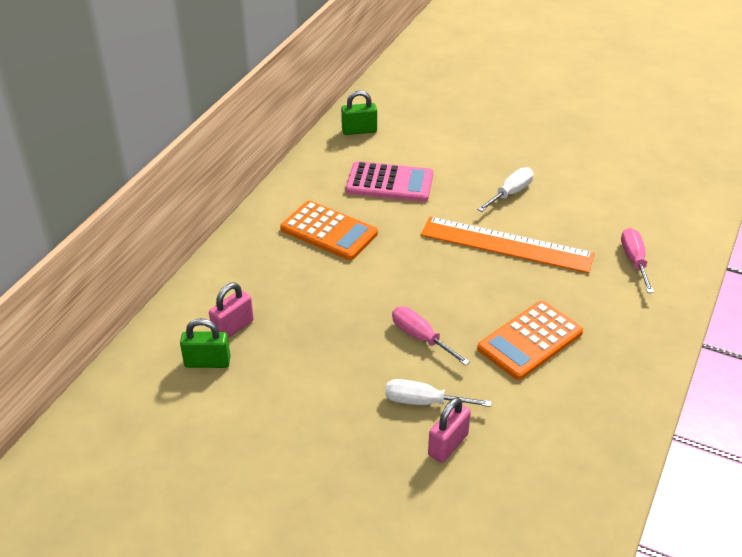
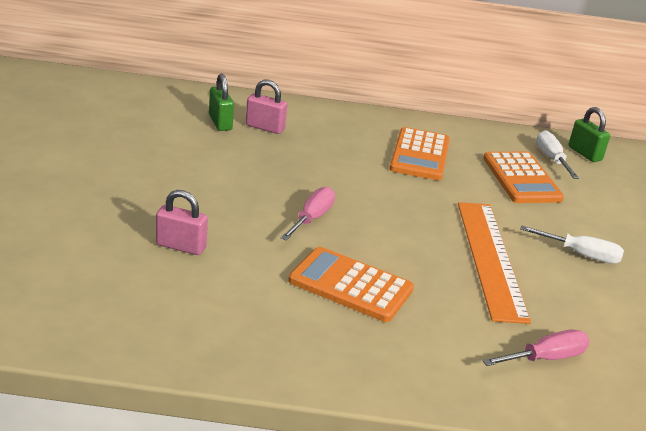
camera: 65 degrees right, 10 degrees down
pink calculator [346,161,433,202] -> orange calculator [483,152,564,203]
white screwdriver [385,379,492,407] -> white screwdriver moved to [536,130,579,179]

